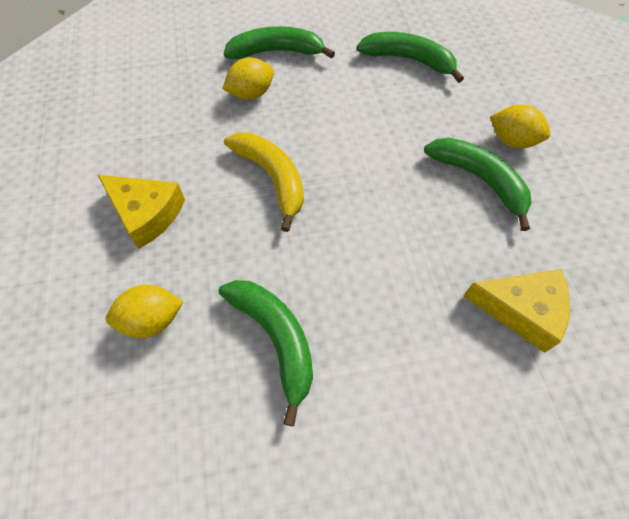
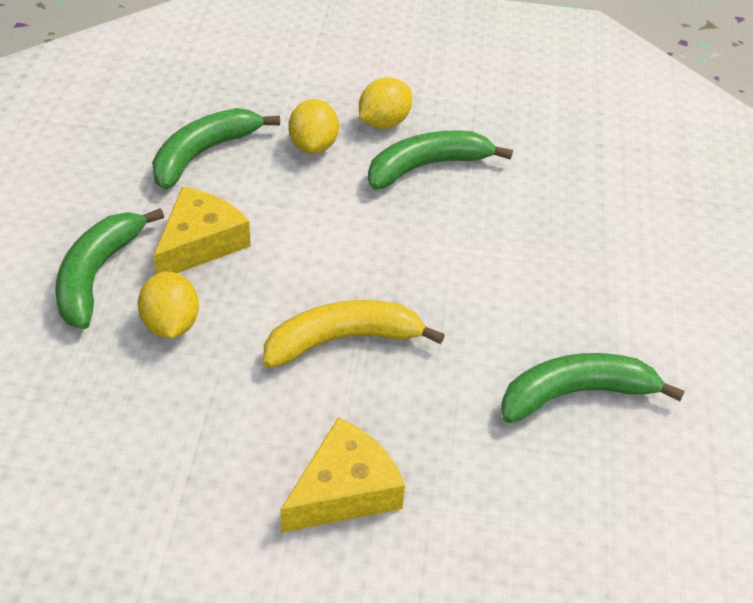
camera: 75 degrees left, 15 degrees down
yellow lemon [106,285,184,338] -> yellow lemon moved to [288,99,339,154]
yellow cheese [463,269,570,353] -> yellow cheese moved to [154,187,251,274]

